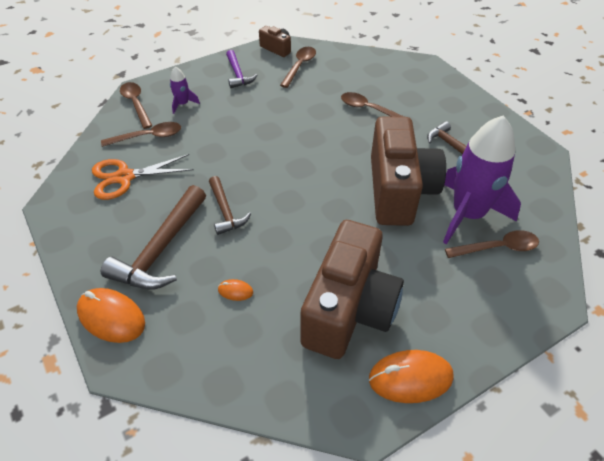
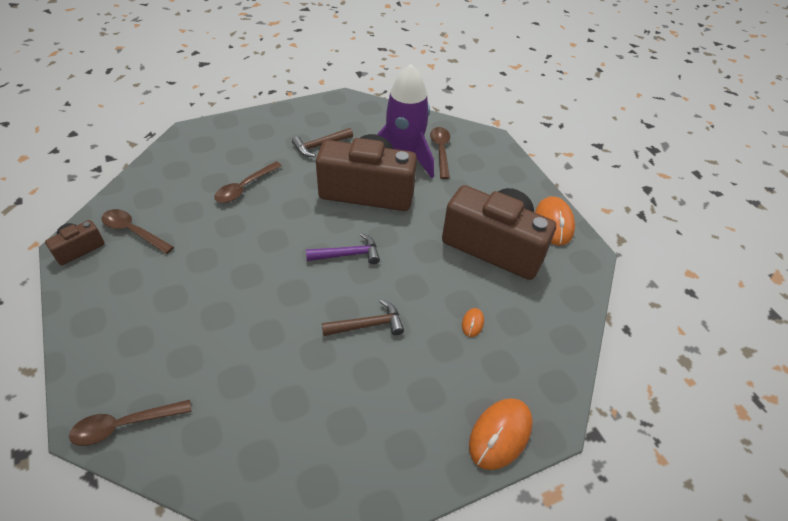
camera: 85 degrees left, 0 degrees up
orange scissors [92,154,194,200] -> none
brown spoon [101,122,181,147] -> none
brown hammer [101,185,206,290] -> none
purple rocket [170,66,200,114] -> none
purple hammer [226,50,257,88] -> purple hammer moved to [306,233,380,264]

